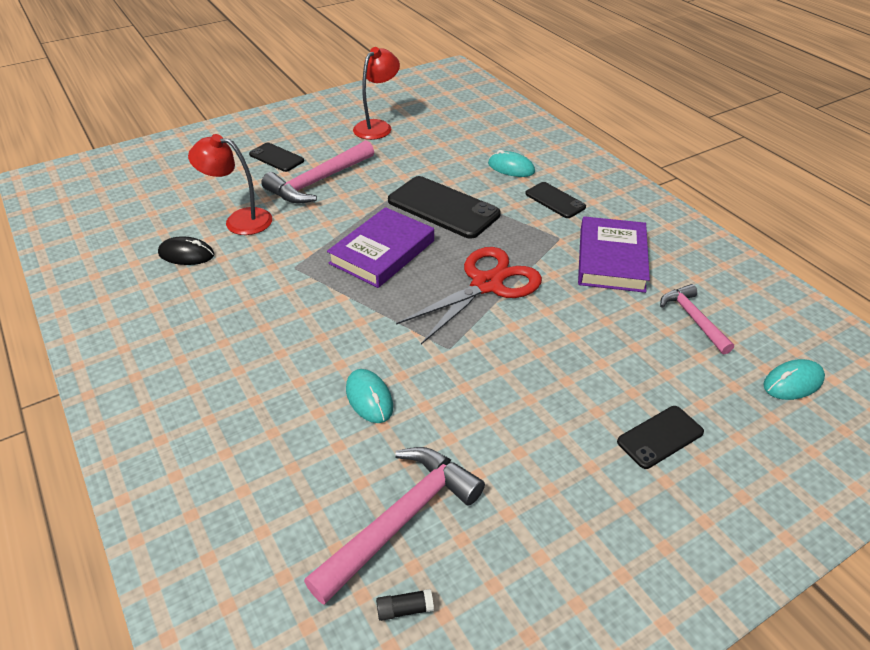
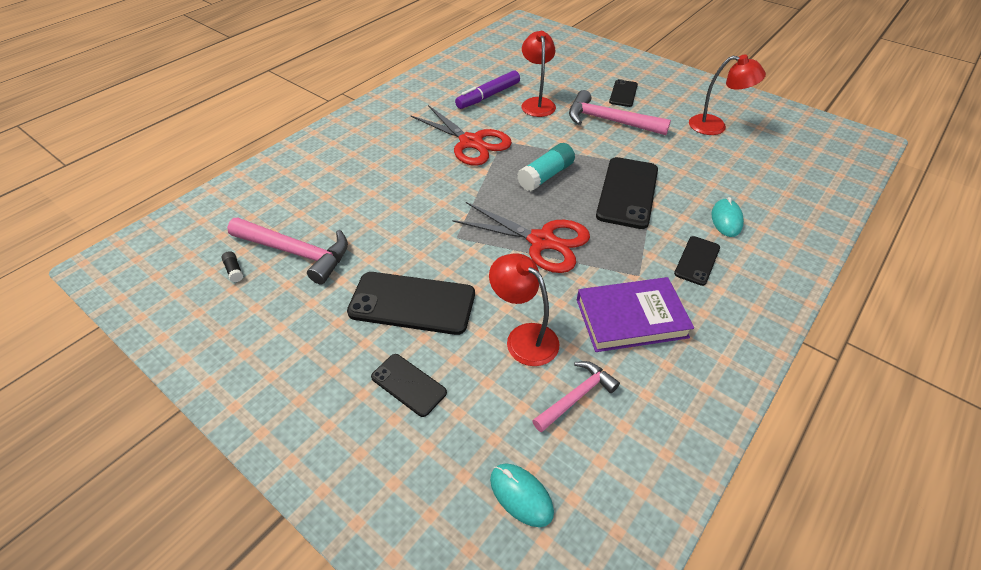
camera: 70 degrees right, 5 degrees up
black mouse [158,236,214,265] -> purple marker [455,70,520,109]
purple book [327,207,434,288] -> turquoise glue stick [517,143,575,191]
turquoise mouse [346,369,393,423] -> none
none -> black phone [347,272,475,335]
none -> red scissors [410,105,512,166]
none -> red lamp [489,253,559,366]

